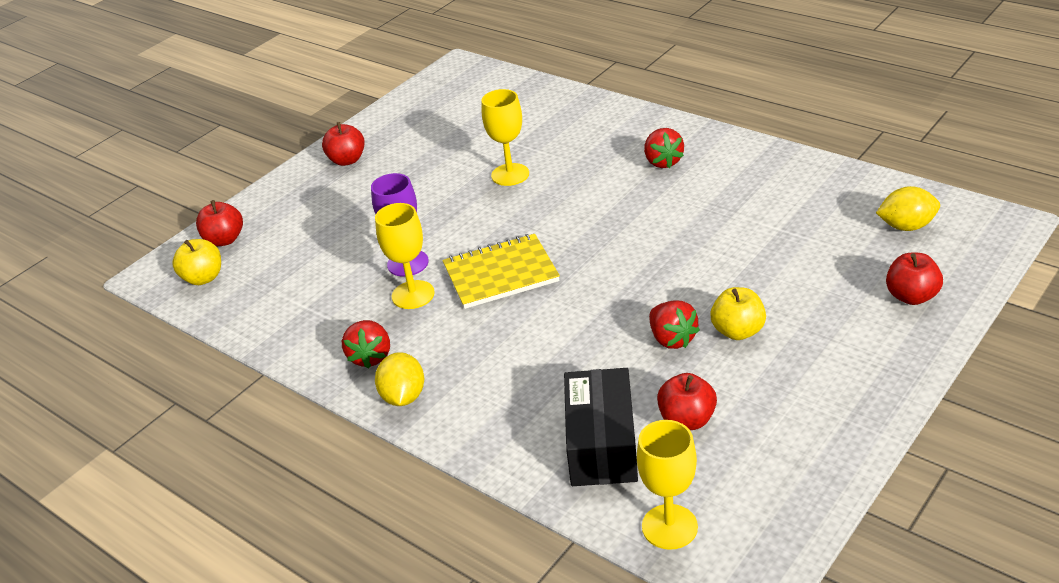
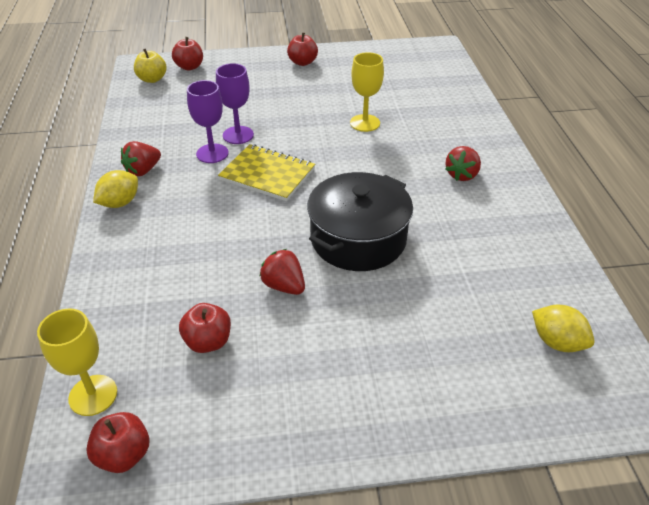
camera: 40 degrees right, 5 degrees up
yellow goblet [375,203,435,309] -> purple goblet [187,80,229,163]
black box [564,368,638,486] -> none
red strawberry [649,300,700,349] -> red strawberry turned 120 degrees clockwise [259,249,305,295]
yellow apple [710,287,766,340] -> none
red apple [886,253,943,305] -> red apple moved to [86,412,149,473]
none -> black pot [307,172,413,271]

